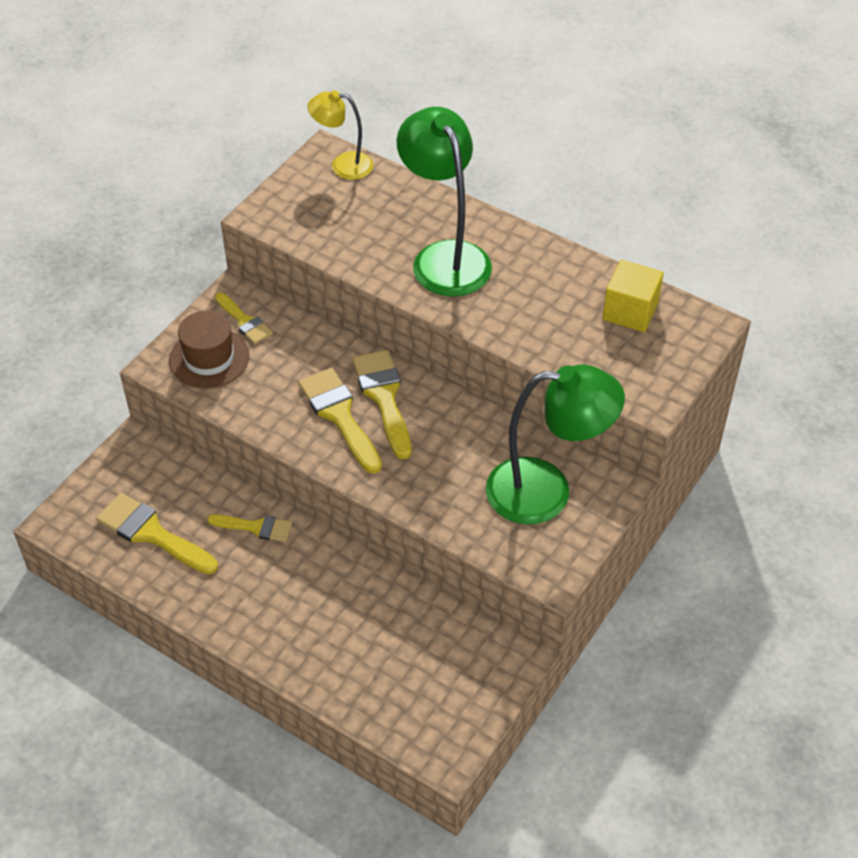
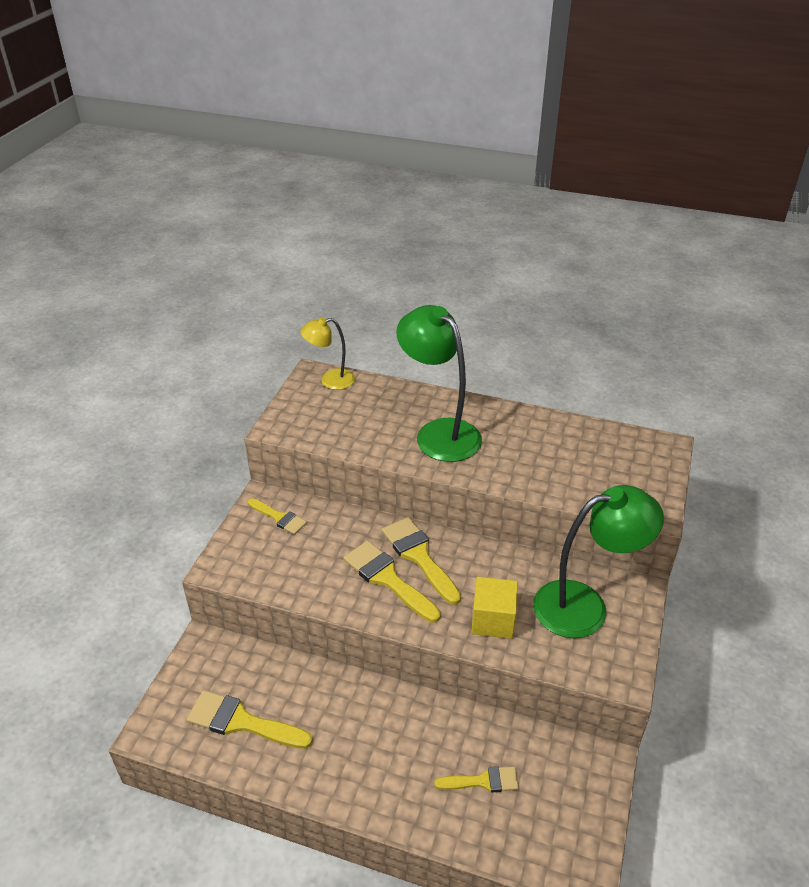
camera: 15 degrees left, 10 degrees down
brown hat [169,311,249,389] -> none
yellow brush [207,514,292,542] -> yellow brush moved to [434,766,519,792]
yellow cube [602,260,664,332] -> yellow cube moved to [471,577,518,639]

